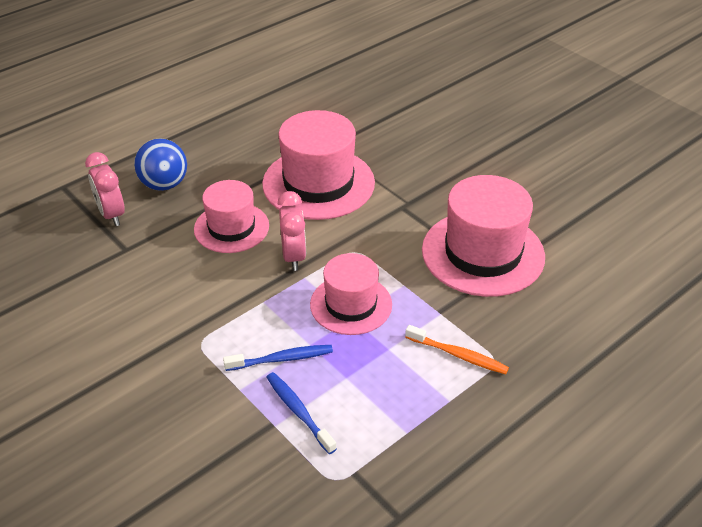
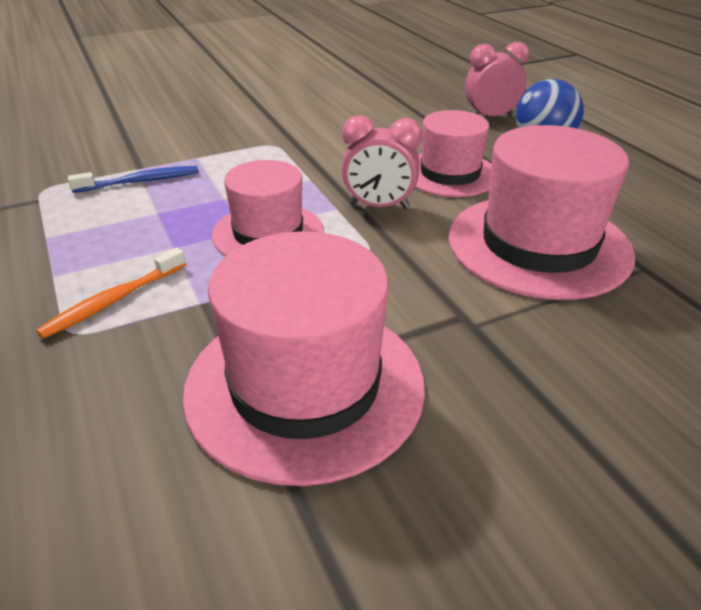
camera: 105 degrees right, 5 degrees down
blue toothbrush [223,345,333,371] -> none

